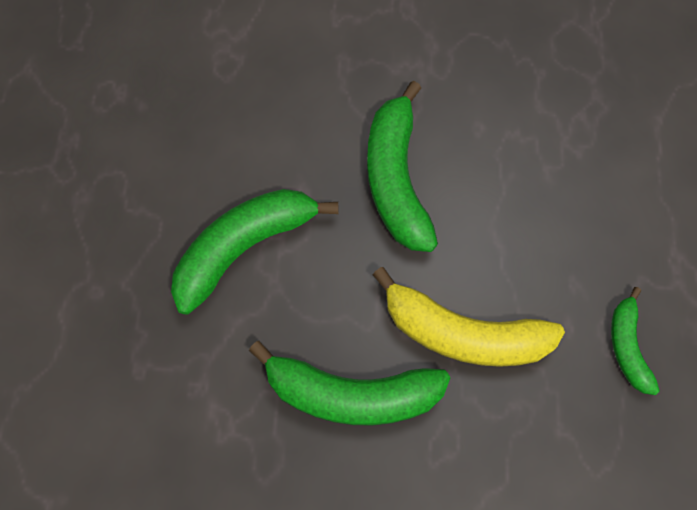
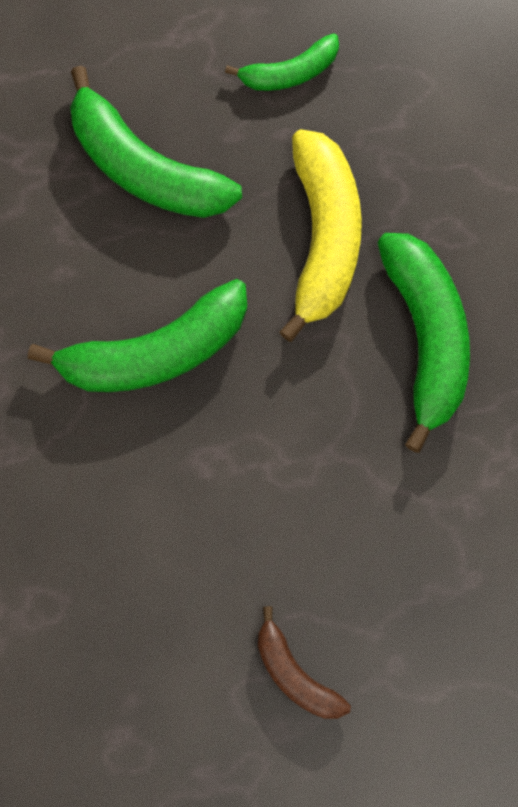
camera: 105 degrees left, 5 degrees up
green banana [171,189,338,315] -> green banana moved to [70,66,242,218]
none -> brown banana [258,606,351,719]

